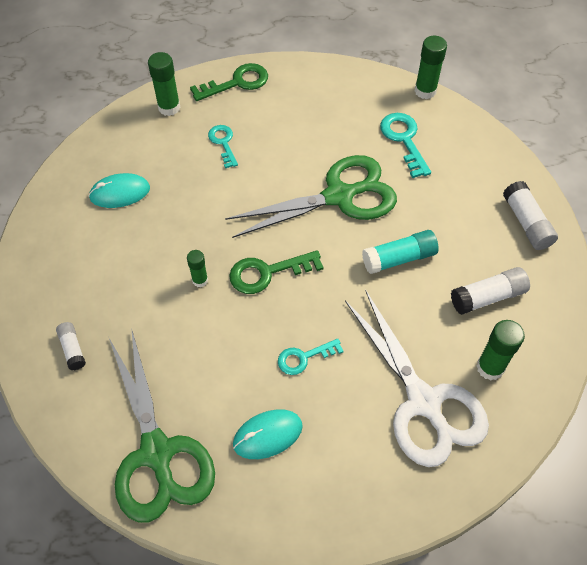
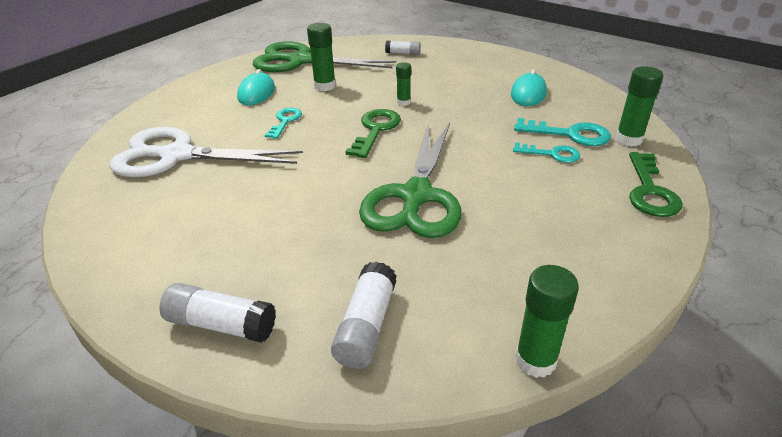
camera: 125 degrees right, 20 degrees down
turquoise glue stick [362,230,439,274] -> none
turquoise key [380,113,431,178] -> turquoise key moved to [514,118,611,146]
white glue stick [451,267,530,315] -> white glue stick moved to [331,262,397,369]
green glue stick [476,320,525,381] -> green glue stick moved to [307,23,336,91]

